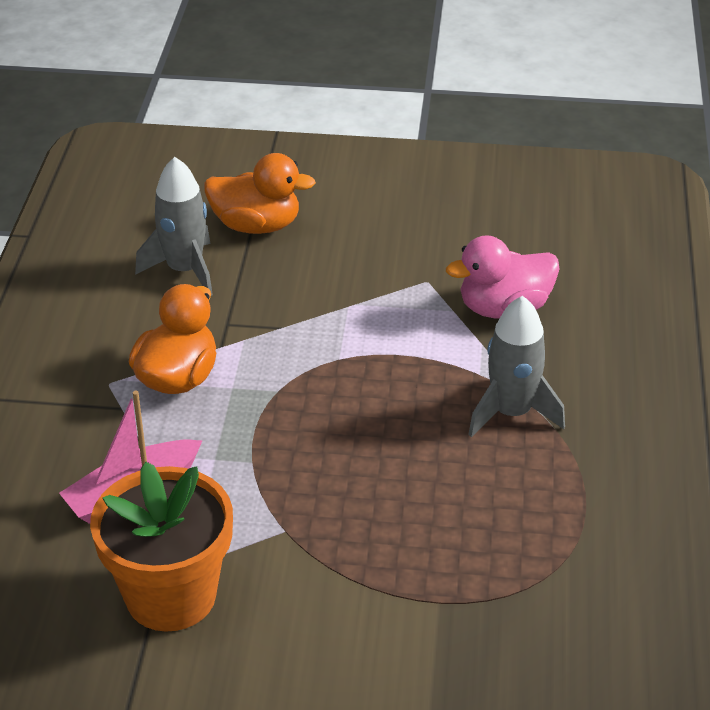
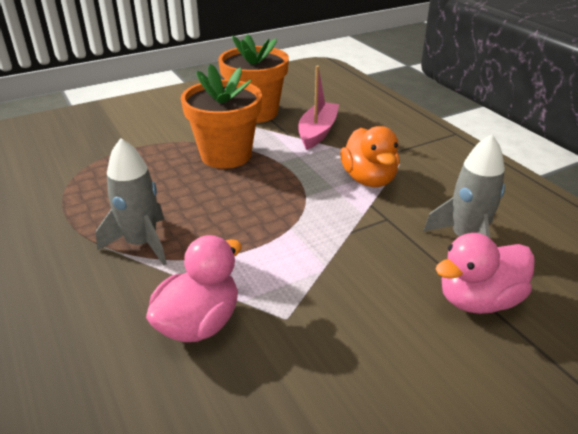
camera: 145 degrees right, 5 degrees down
orange duck [204,153,316,234] -> pink duck [435,233,535,314]
none -> orange flower pot [181,64,262,169]

